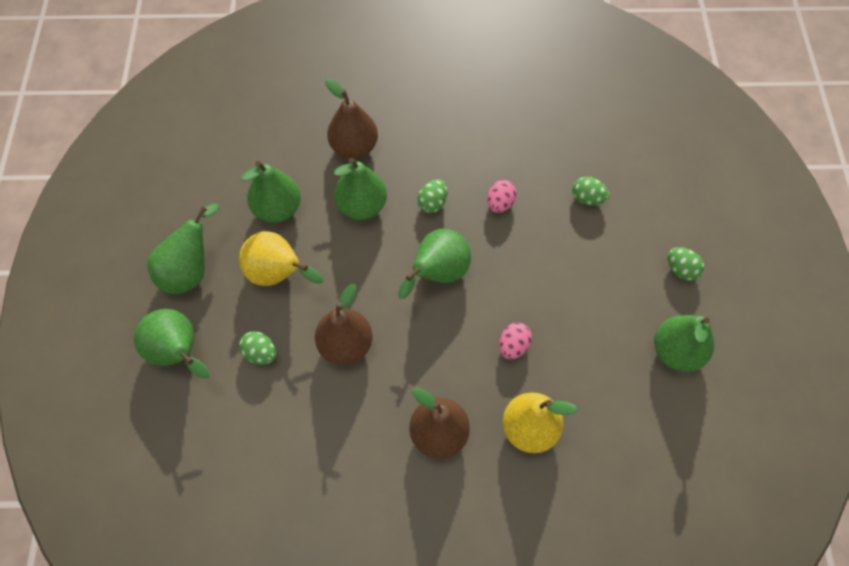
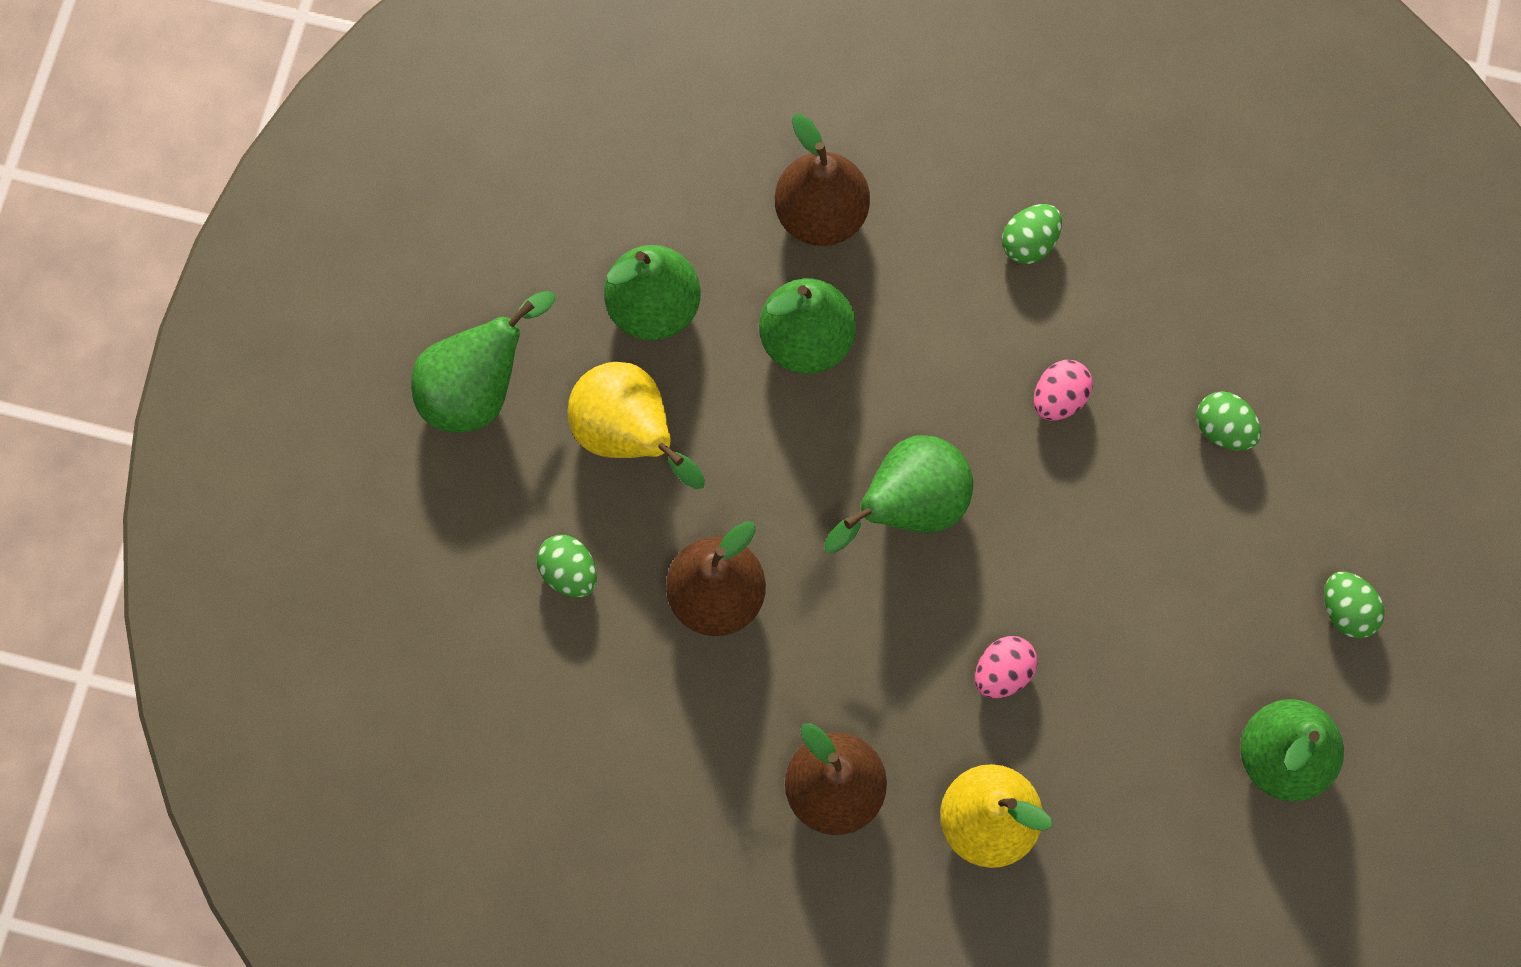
camera: 15 degrees right, 10 degrees up
green pear [134,309,210,379] -> none
green egg [417,179,447,213] -> green egg moved to [1002,204,1062,264]

